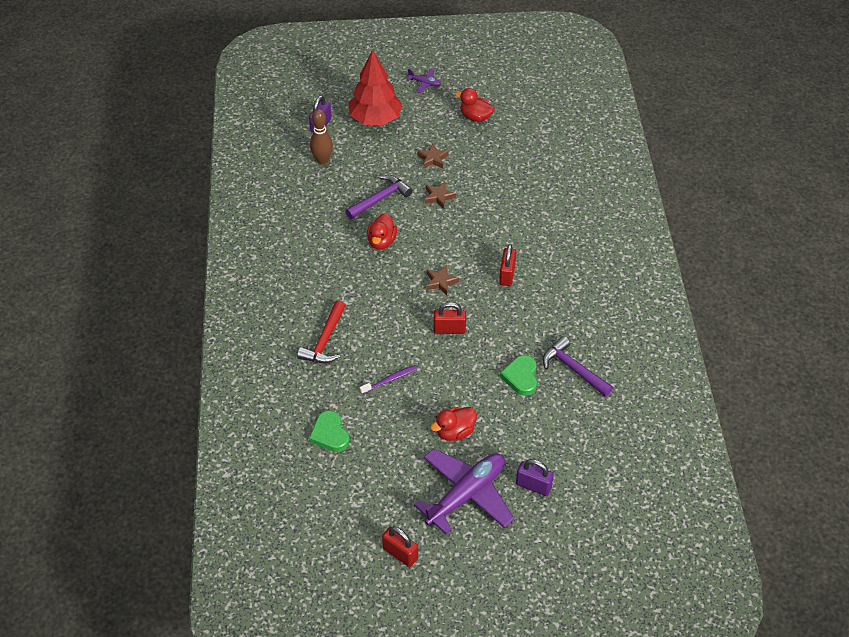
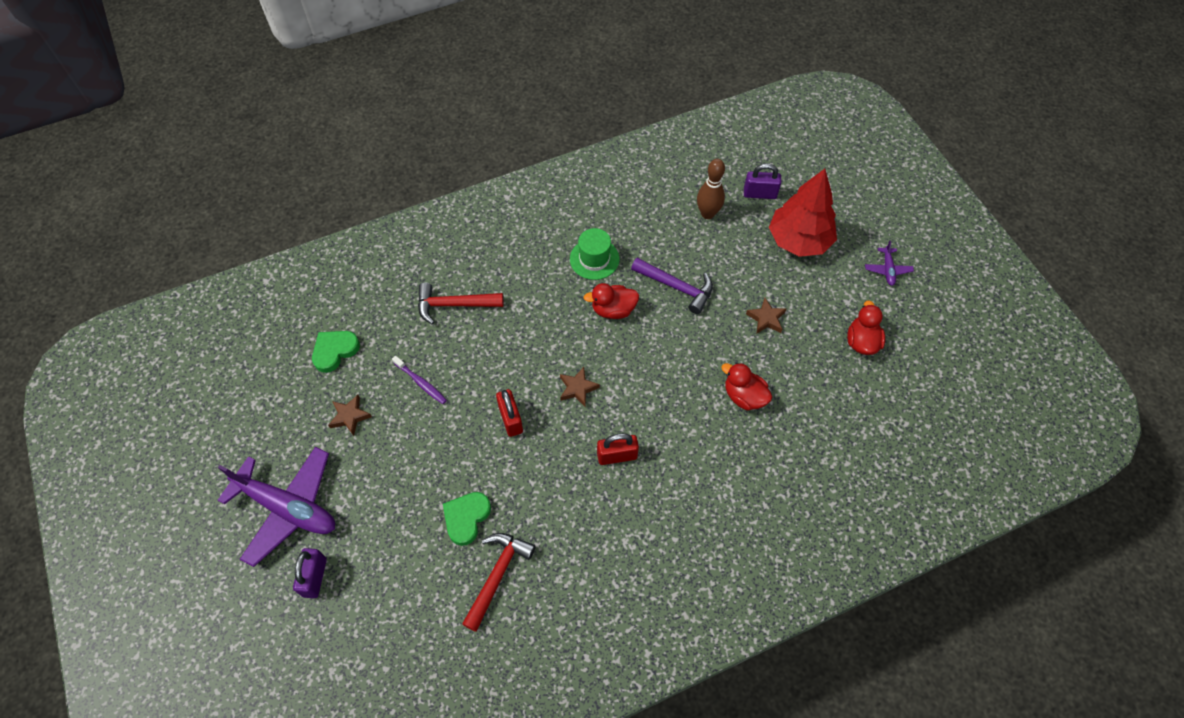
camera: 70 degrees right, 10 degrees up
red padlock [382,526,418,567] -> none
brown star [425,182,456,209] -> brown star moved to [328,395,372,436]
red duck [430,407,477,441] -> red duck moved to [721,363,772,410]
green heart [500,355,537,396] -> green heart turned 45 degrees counterclockwise [443,492,491,546]
purple hammer [543,336,613,397] -> red hammer [462,533,536,632]
none -> green hat [570,228,619,280]

